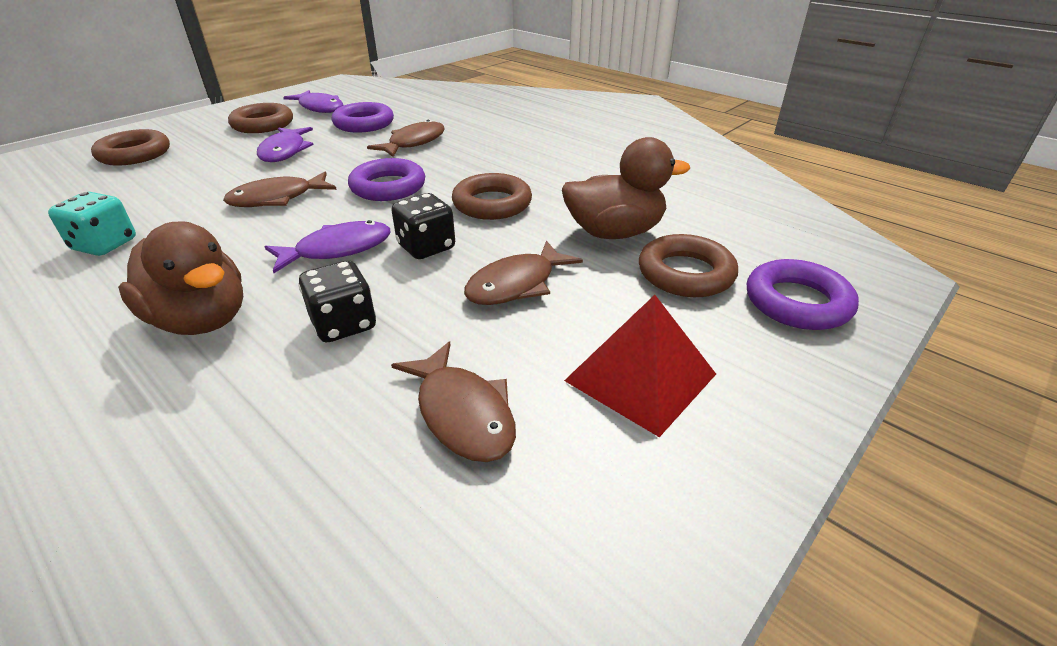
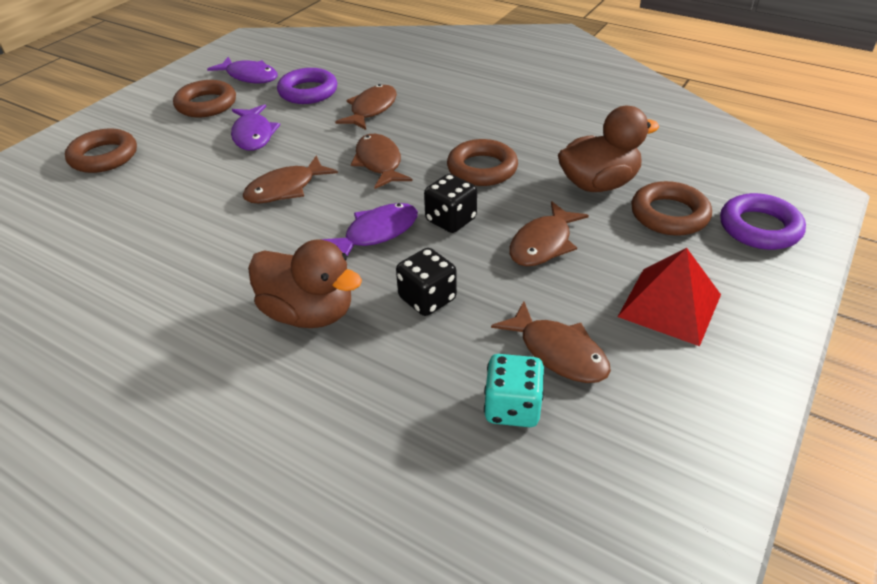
camera: 10 degrees left, 5 degrees up
turquoise dice [48,192,136,256] -> turquoise dice moved to [484,354,544,427]
purple ring [348,158,425,201] -> brown fish [351,134,412,189]

